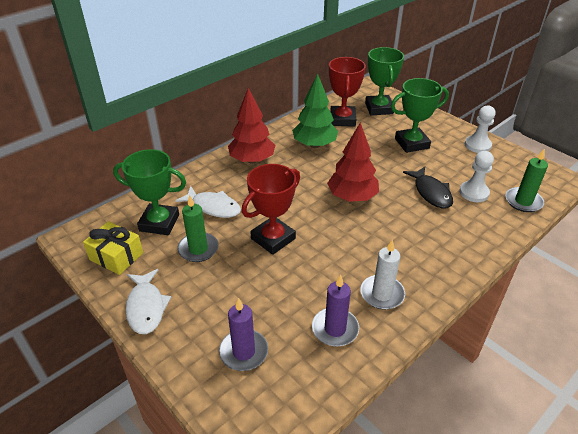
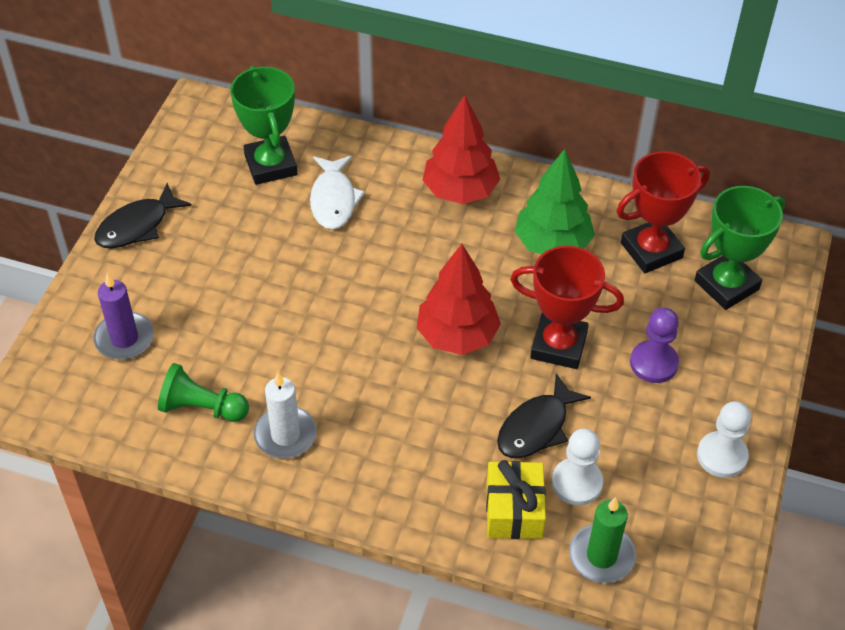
camera: 60 degrees right, 10 degrees up
yellow gift [83,221,143,275] -> yellow gift moved to [486,460,546,539]
white fish [125,269,171,334] -> black fish [94,183,192,248]
green candle [177,195,219,262] -> none
red trophy [242,164,300,255] -> red trophy moved to [510,246,624,369]
purple candle [312,275,359,346] -> green pawn [158,363,249,422]
green trophy [391,78,449,153] -> purple pawn [630,308,679,383]

